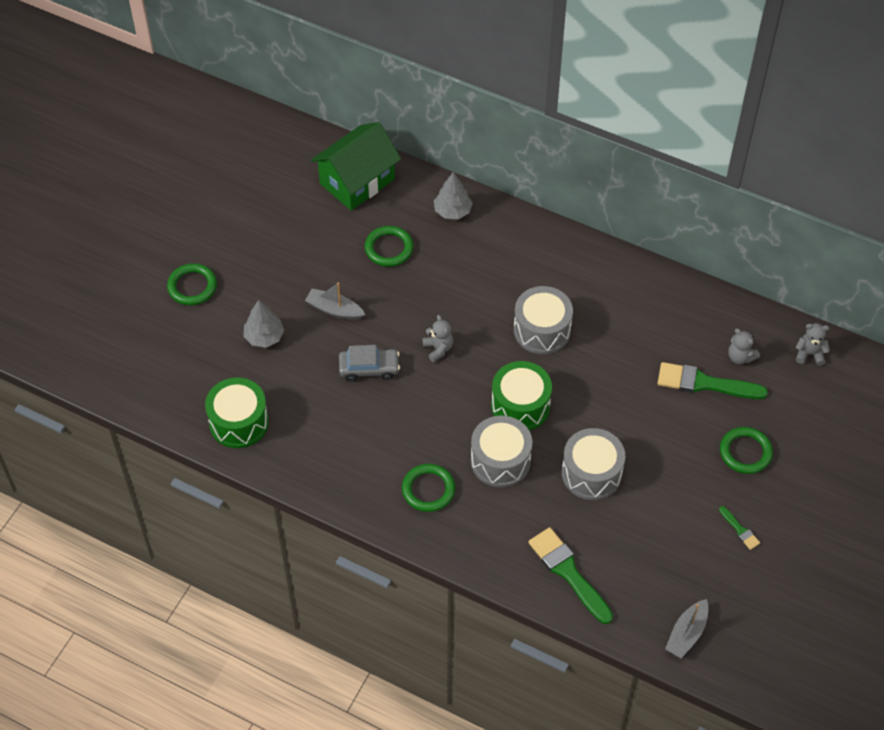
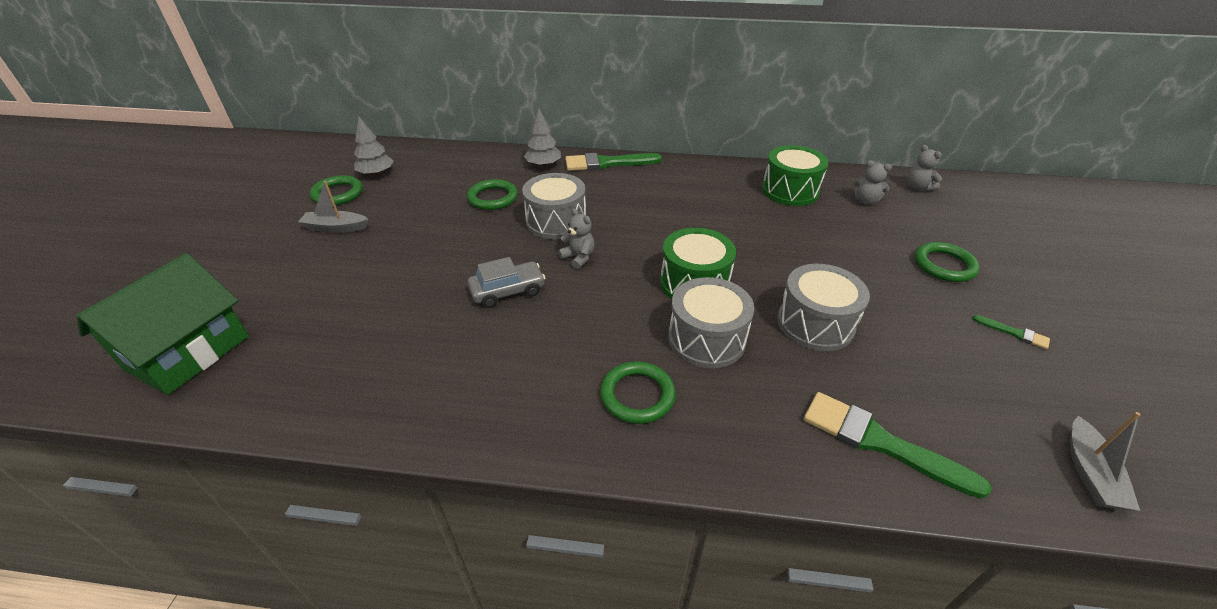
camera: 20 degrees left, 15 degrees down
green ring [167,263,217,305] -> green ring moved to [310,175,363,205]
green drum [205,378,269,448] -> green drum moved to [762,145,828,206]
grey tree [243,300,284,348] -> grey tree moved to [354,116,394,176]
grey boat [305,283,365,320] -> grey boat moved to [298,181,369,233]
green house [311,122,401,210] -> green house moved to [76,253,249,395]
grey drum [514,286,573,354] -> grey drum moved to [522,173,586,239]
green brush [658,362,768,399] -> green brush moved to [565,153,662,171]
grey teddy bear [796,323,830,366] -> grey teddy bear turned 105 degrees counterclockwise [908,145,942,191]

